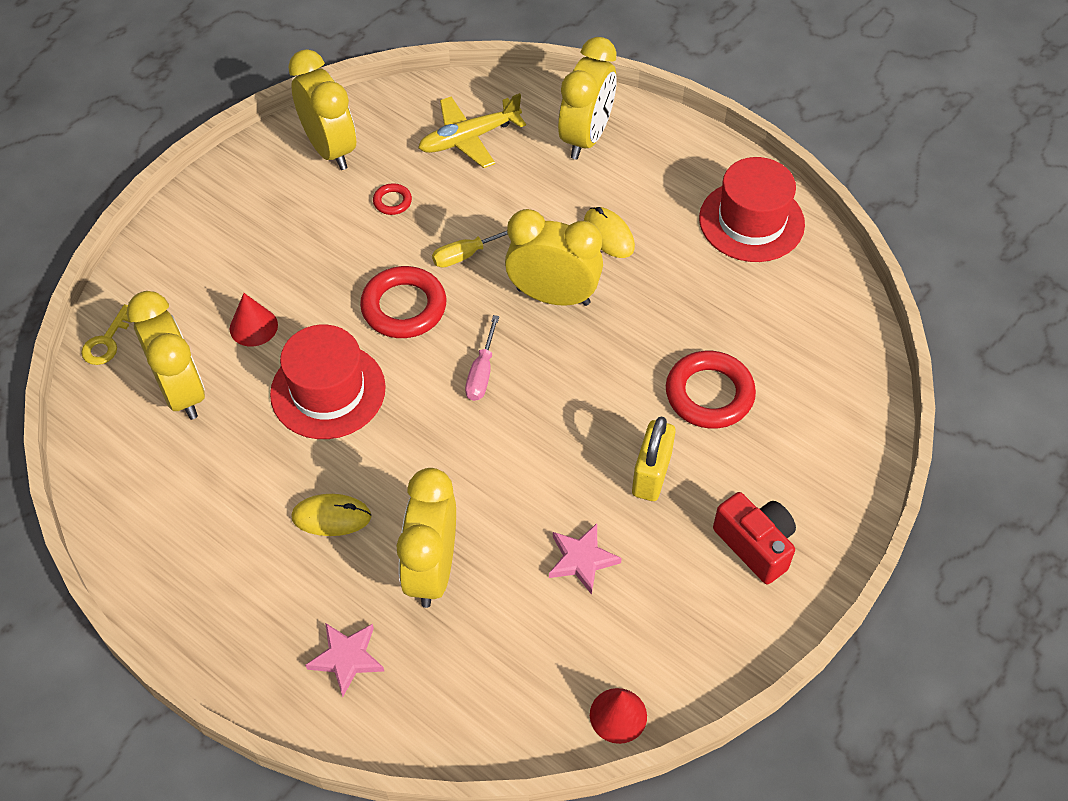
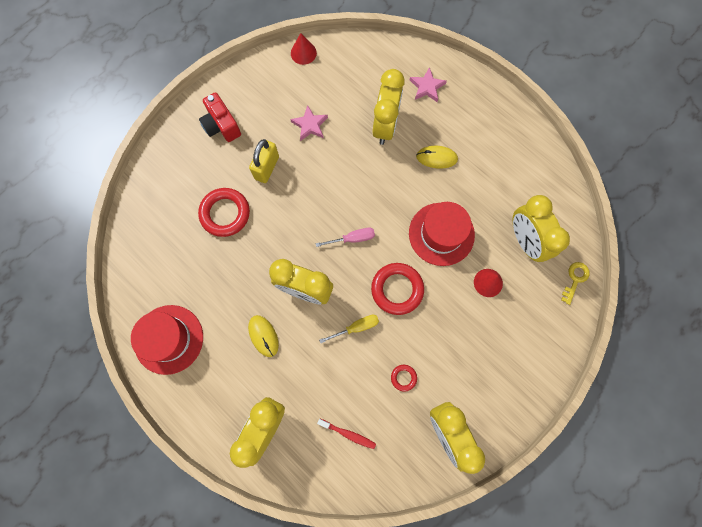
camera: 175 degrees left, 20 degrees up
yellow plane [418,93,526,168] -> red toothbrush [317,419,376,449]
pink screwdriver [465,315,499,401] -> pink screwdriver turned 60 degrees clockwise [316,228,375,247]

